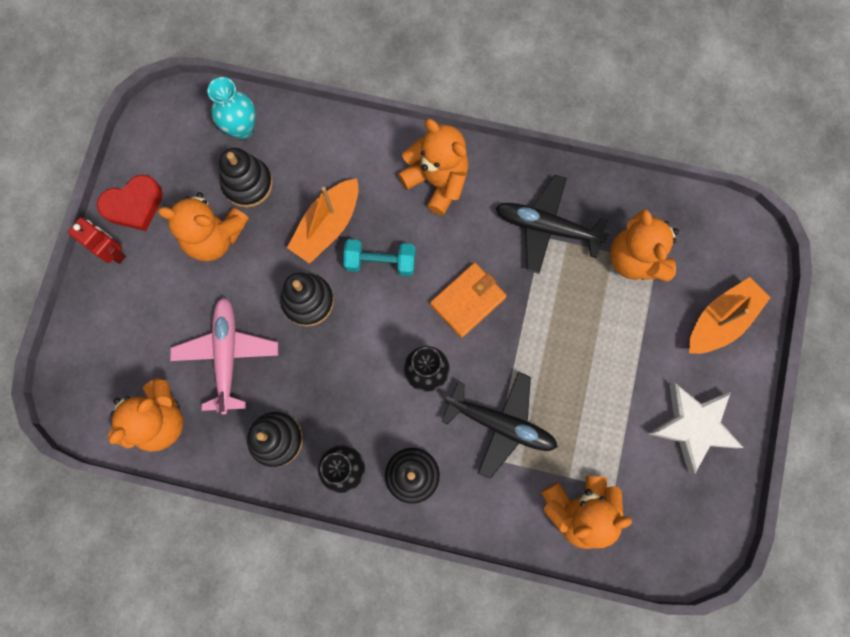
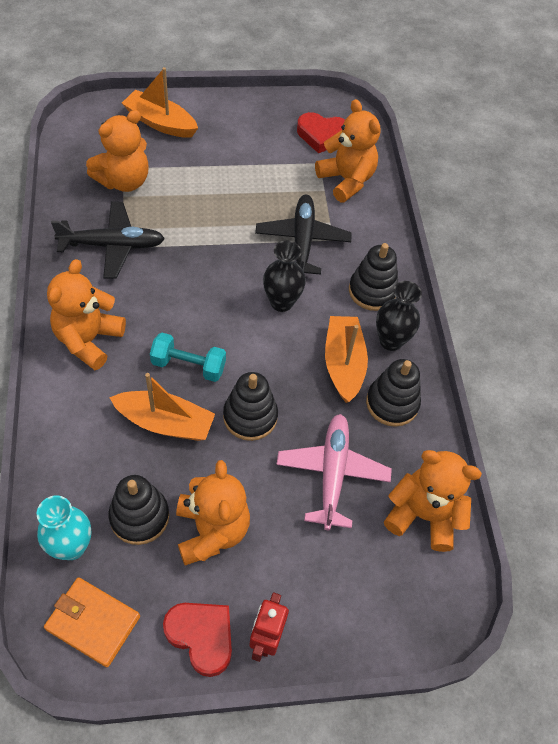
camera: 115 degrees left, 20 degrees down
pink plane [170,297,278,414] -> pink plane turned 120 degrees clockwise [276,414,392,530]
turquoise dumbbell [343,239,415,276] -> turquoise dumbbell turned 60 degrees counterclockwise [150,333,226,382]
orange wallet [430,263,507,338] -> orange wallet moved to [44,577,140,667]
black plane [495,175,612,274] -> black plane turned 90 degrees counterclockwise [51,201,165,279]
white star [648,383,744,474] -> none
none -> red heart [297,112,345,153]
none -> orange boat [325,316,368,403]

